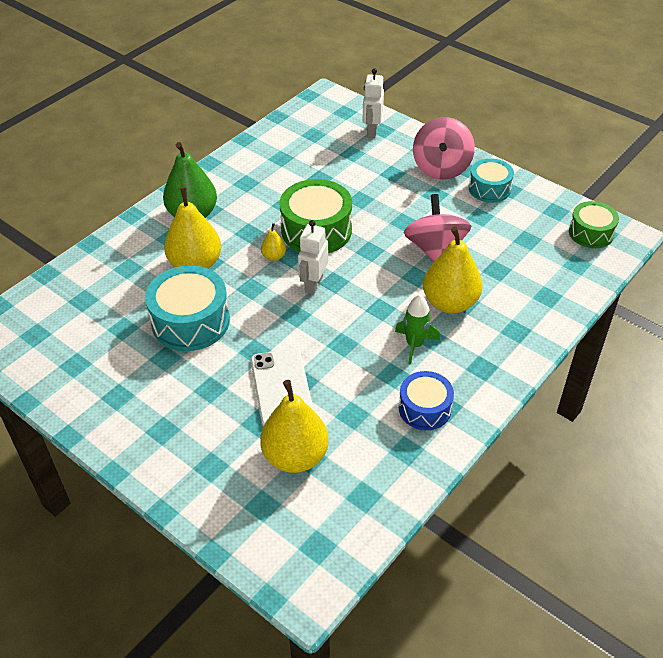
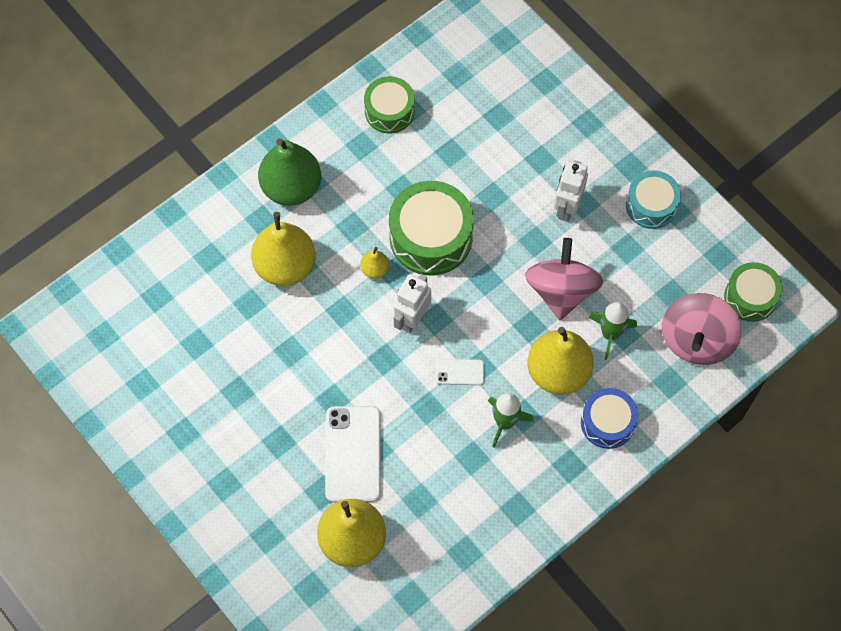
camera: 10 degrees right, 20 degrees up
turquoise drum [145,265,230,351] -> none
white robot [363,68,384,138] -> white robot moved to [554,160,588,222]
blue drum [399,371,454,430] -> blue drum moved to [581,388,638,449]
pink spinning top [413,117,475,180] -> pink spinning top moved to [662,293,742,365]
none -> green drum [364,76,415,133]
none -> white phone [436,359,484,385]
none -> green rocket [588,302,637,360]

